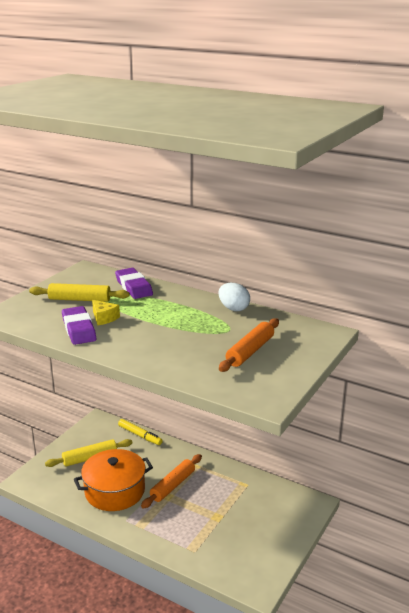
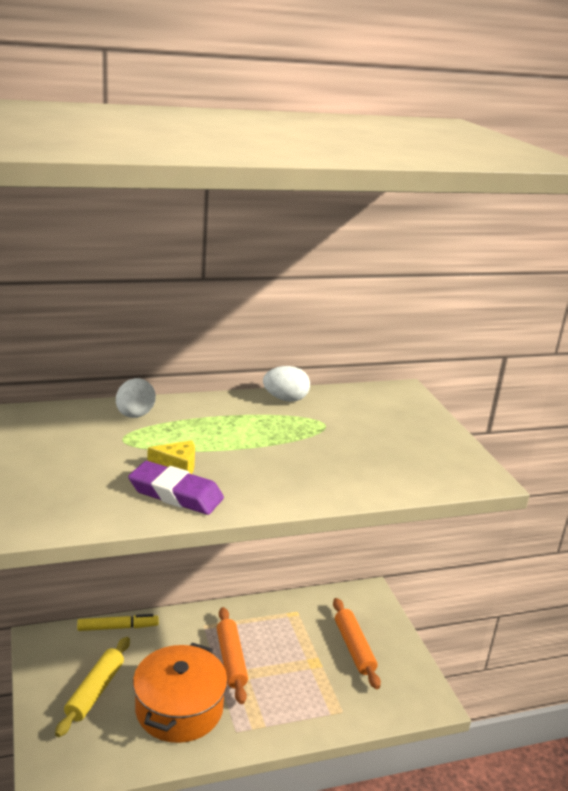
camera: 50 degrees left, 0 degrees up
yellow rolling pin [29,283,130,302] -> none
purple eraser [115,268,153,299] -> white egg [116,378,156,418]
orange rolling pin [219,318,279,372] -> orange rolling pin moved to [333,598,381,689]

